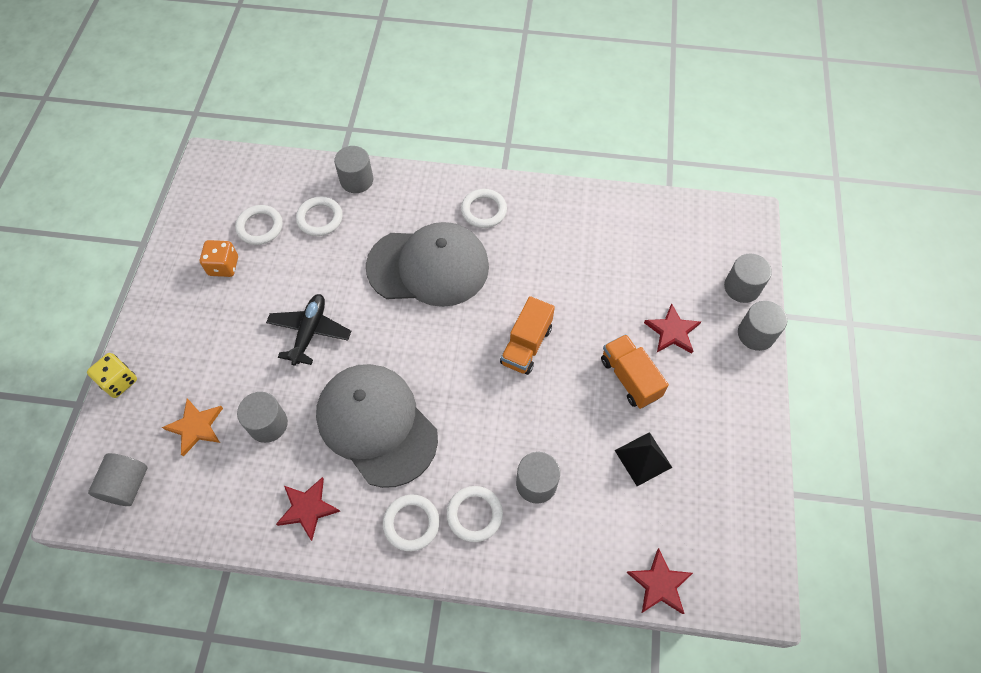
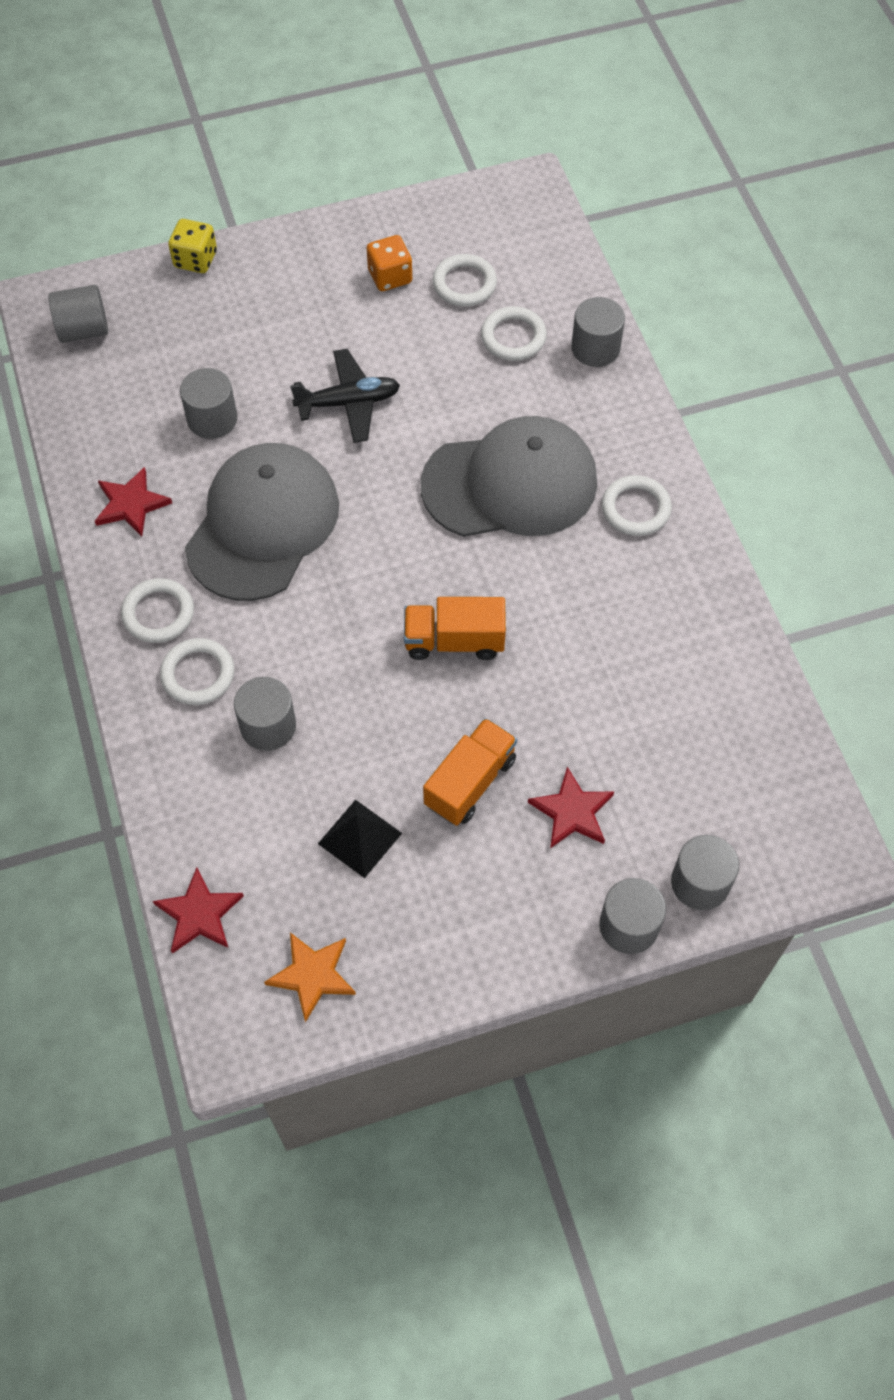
camera: 65 degrees right, 0 degrees up
orange star [162,398,223,457] -> orange star moved to [264,933,356,1022]
grey cap [366,222,489,307] -> grey cap turned 75 degrees counterclockwise [421,416,597,537]

